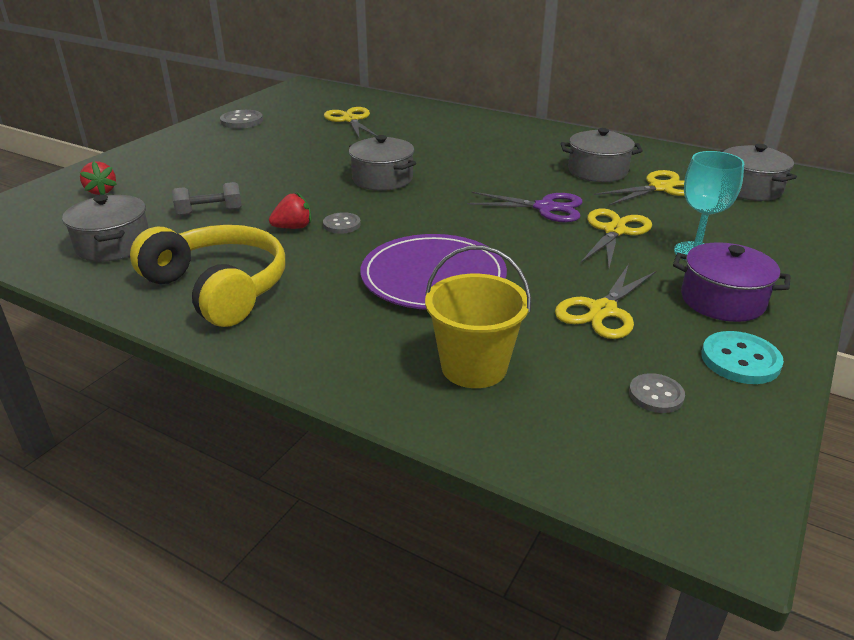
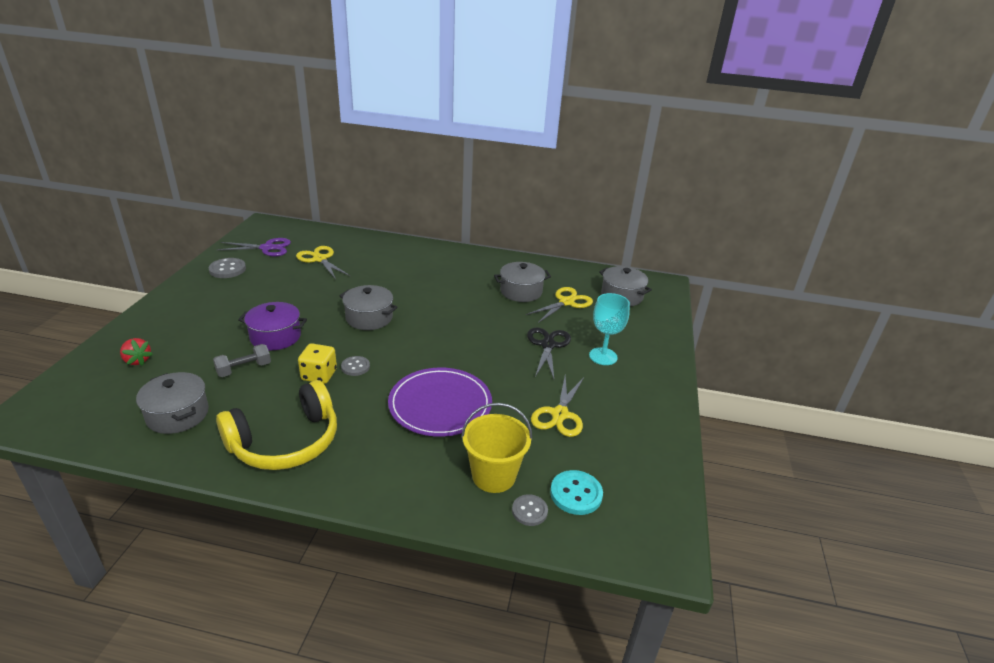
camera: 20 degrees left, 0 degrees up
yellow headphones [130,225,285,327] -> yellow headphones turned 120 degrees clockwise [216,380,337,470]
red strawberry [269,192,312,229] -> yellow dice [298,343,337,384]
purple scissors [467,192,583,222] -> purple scissors moved to [217,238,291,256]
yellow scissors [581,209,652,269] -> black scissors [527,327,571,379]
grey button [629,373,685,413] -> grey button moved to [512,494,548,526]
purple pot [673,242,791,322] -> purple pot moved to [238,302,307,350]
turquoise button [701,331,784,384] -> turquoise button moved to [550,470,603,515]

